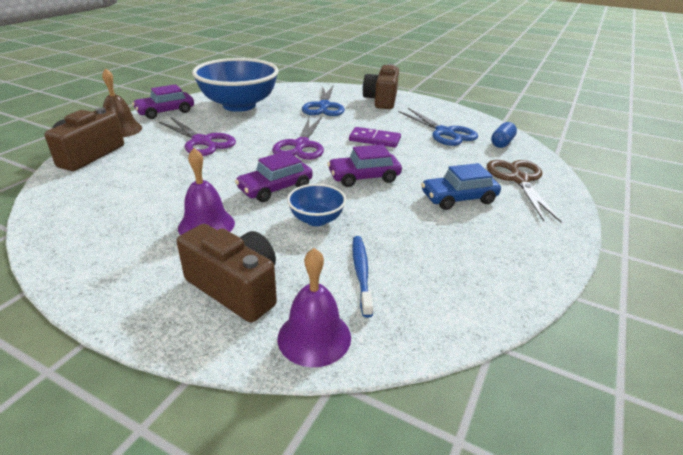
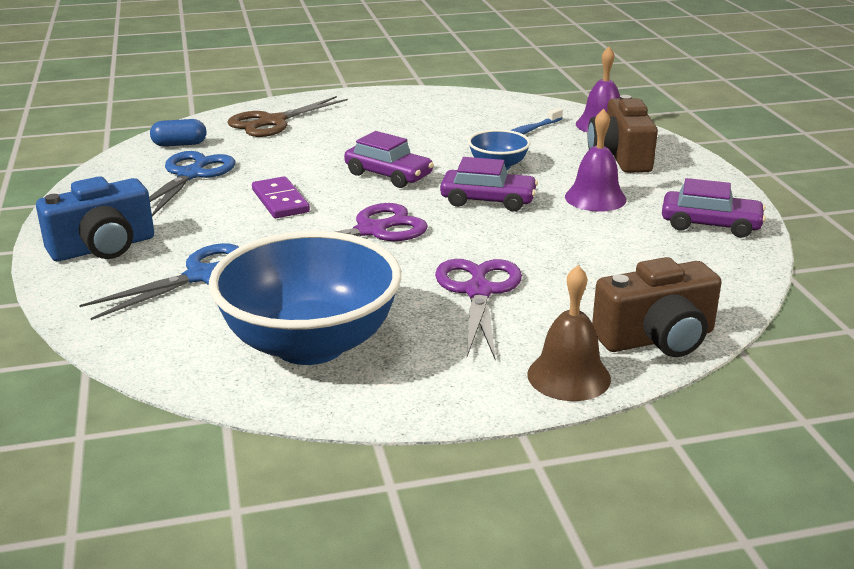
camera: 130 degrees left, 5 degrees down
purple car [132,84,194,119] -> purple car moved to [662,178,766,238]
brown camera [363,64,399,109] -> blue camera [36,176,154,261]
blue car [421,163,501,210] -> none

